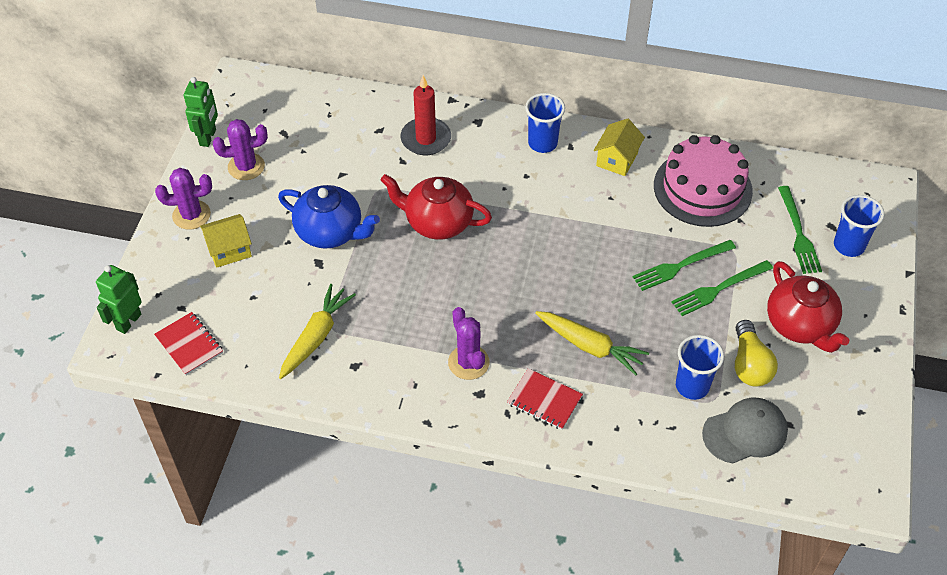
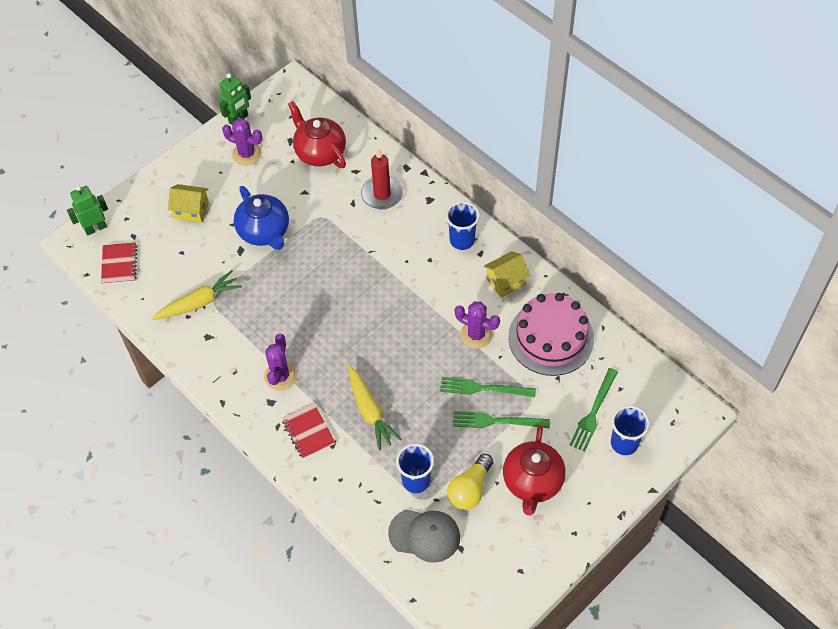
camera: 35 degrees right, 5 degrees up
purple cactus [155,168,212,230] -> purple cactus moved to [455,302,500,349]
red teapot [381,174,492,240] -> red teapot moved to [288,101,346,168]

